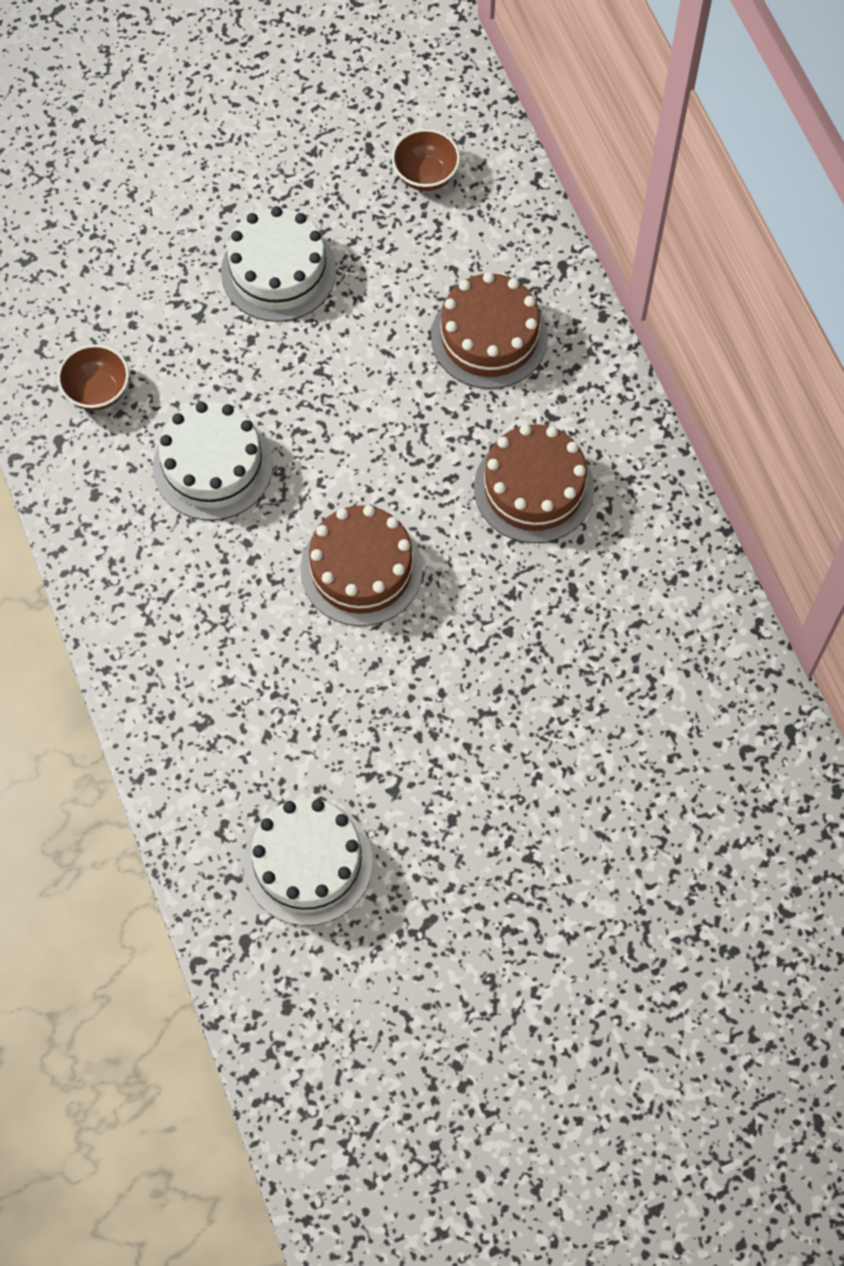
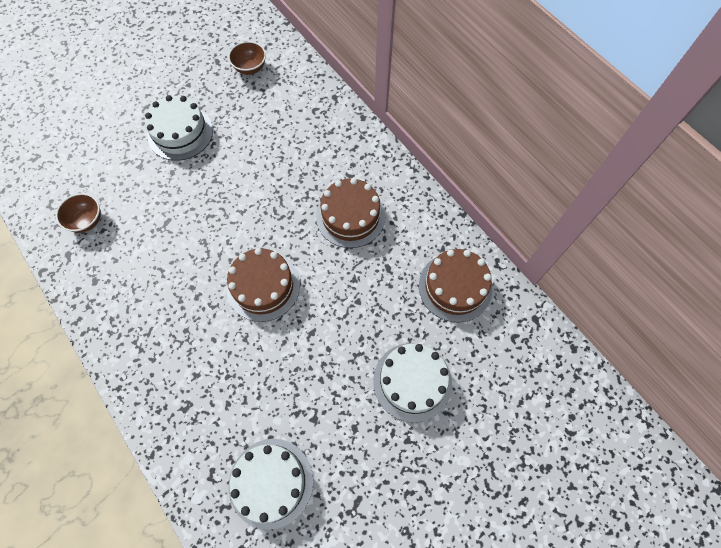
camera: 15 degrees left, 0 degrees up
white cake [153,402,273,520] -> white cake moved to [373,343,452,422]
brown cake [431,272,548,389] -> brown cake moved to [419,249,492,322]

